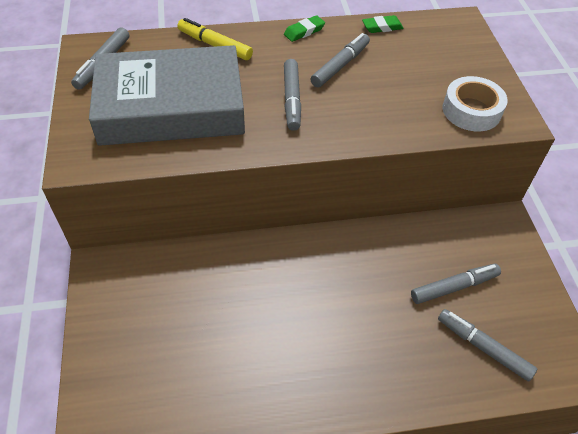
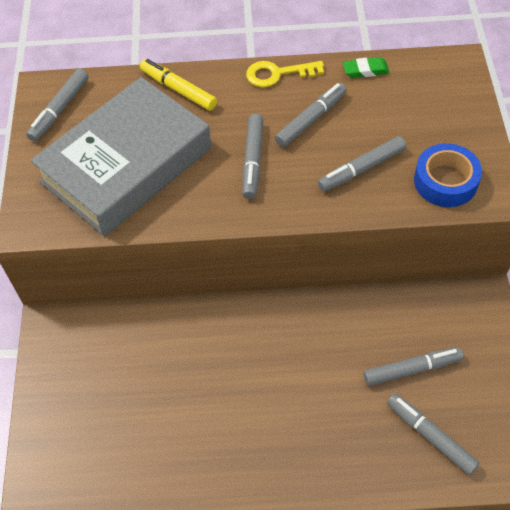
camera: 10 degrees right, 5 degrees up
grey book [89,45,245,146] -> grey book turned 45 degrees counterclockwise [31,77,211,236]
green eraser [284,15,325,42] -> yellow key [246,61,324,87]
white tape [443,76,508,131] -> blue tape [414,143,482,207]
none -> grey marker [318,136,406,192]

